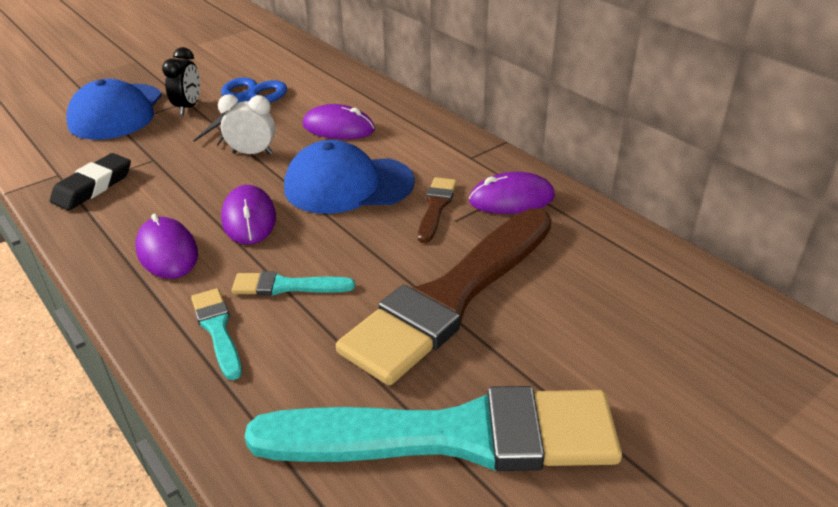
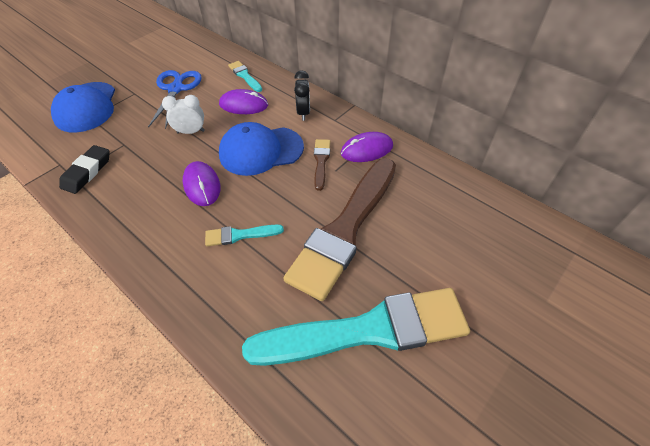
camera: 10 degrees left, 15 degrees up
purple mouse [136,213,198,279] -> none
black clock [162,47,200,115] -> black clock moved to [294,70,310,121]
turquoise brush [191,288,242,380] -> turquoise brush moved to [228,61,262,92]

